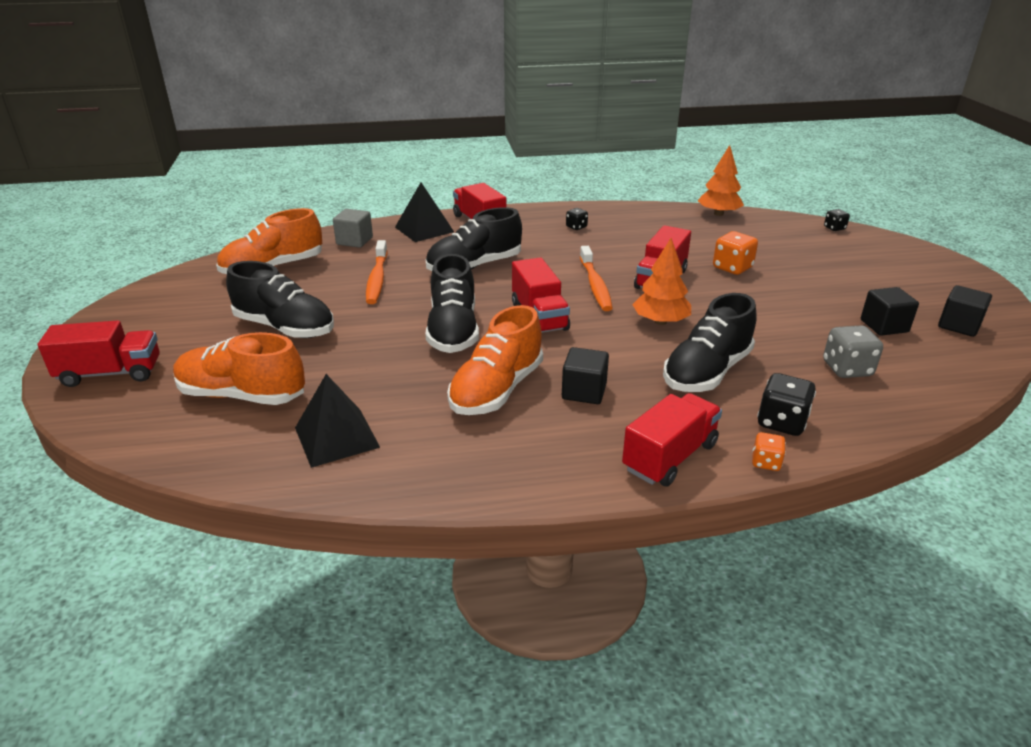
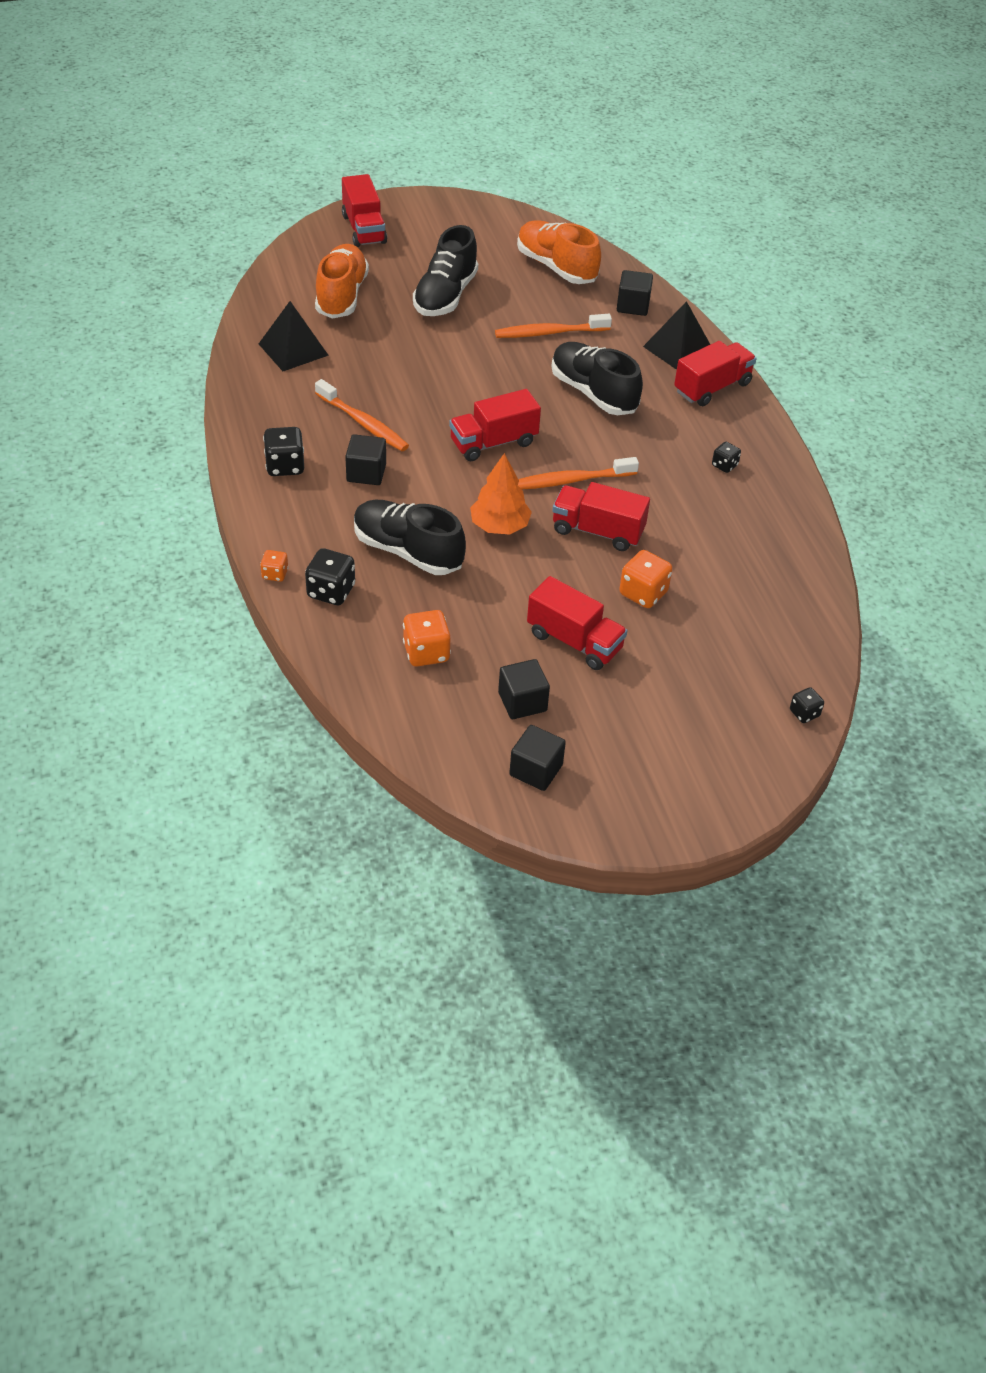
camera: 80 degrees right, 15 degrees up
grey cube [333,209,373,248] -> black cube [617,270,653,316]
black shoe [425,254,479,353] -> none
orange shoe [447,305,543,415] -> orange toothbrush [315,379,409,451]
red truck [622,393,722,486] -> red truck moved to [527,576,627,670]
orange tree [698,145,744,216] -> none
grey dice [823,325,883,378] -> orange dice [403,610,451,667]
none -> black dice [263,427,304,476]

